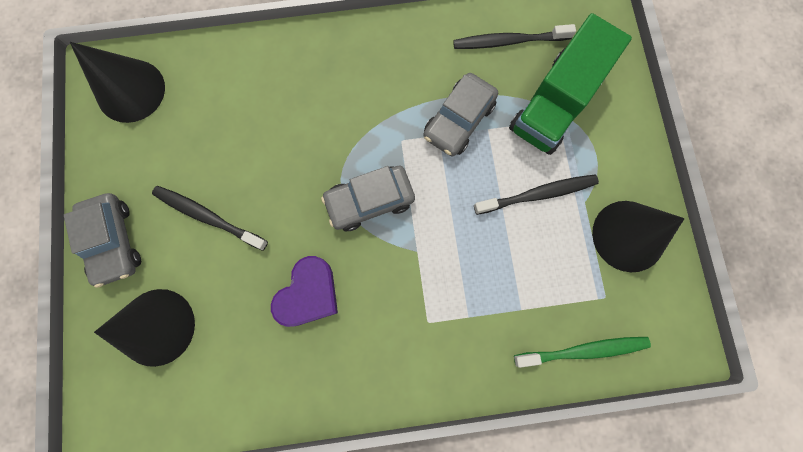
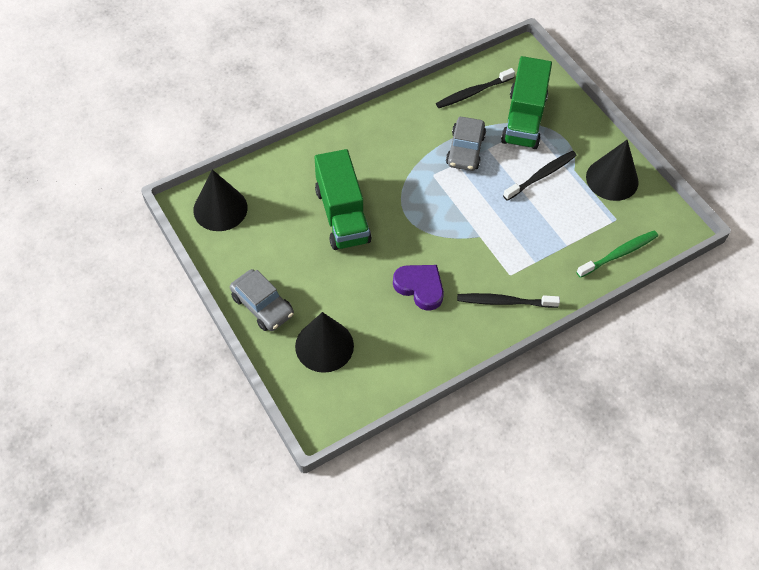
camera: 25 degrees left, 20 degrees down
black toothbrush [152,186,268,251] -> black toothbrush moved to [457,293,560,308]
purple heart [271,256,338,327] -> purple heart turned 60 degrees counterclockwise [393,265,444,311]
grey car [321,166,415,231] -> none
none -> green truck [315,149,372,250]

